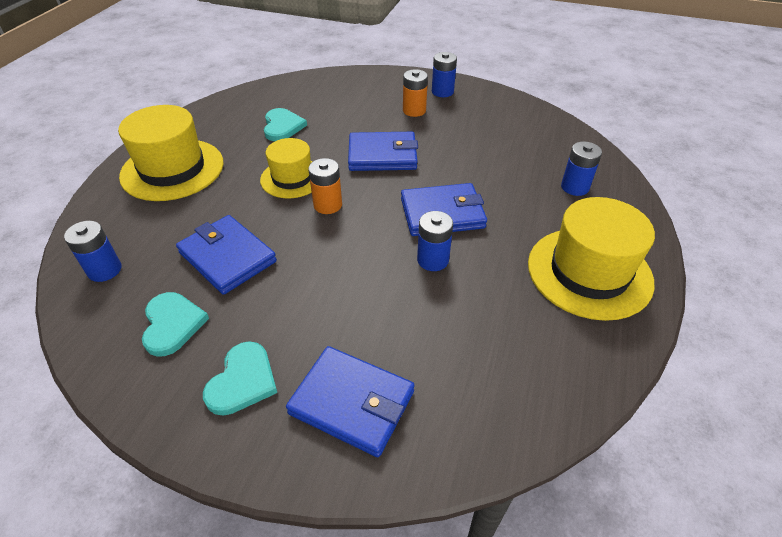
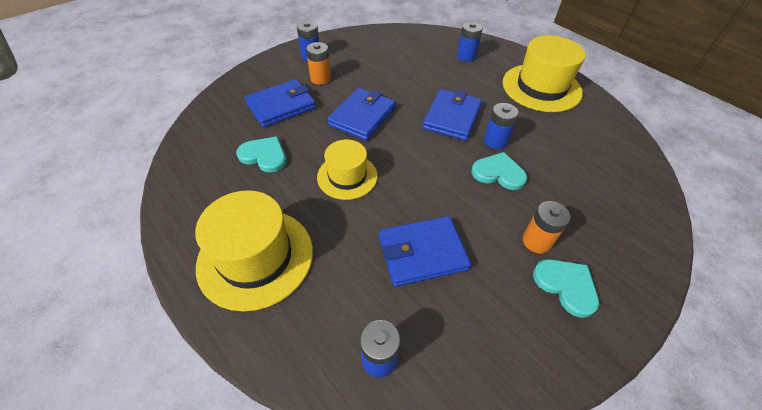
camera: 60 degrees left, 5 degrees up
turquoise heart [142,292,209,357] -> turquoise heart moved to [472,152,527,190]
blue wallet [286,346,415,457] -> blue wallet moved to [245,79,316,127]
orange battery [308,158,342,214] -> orange battery moved to [523,201,571,254]

